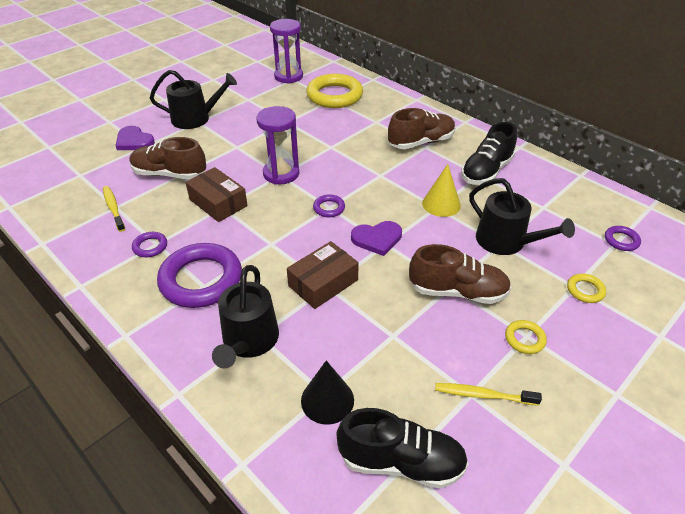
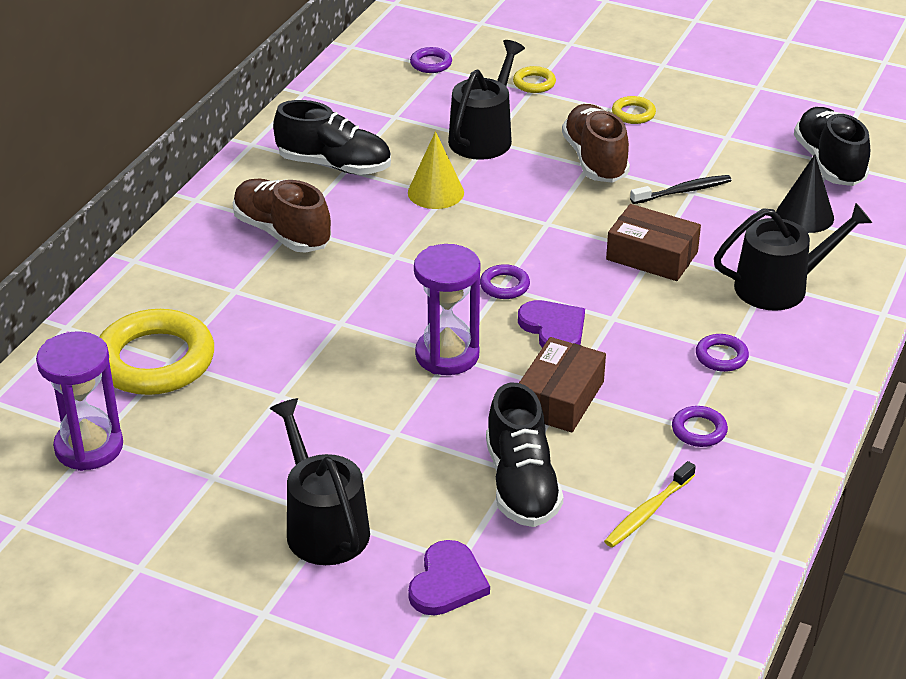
camera: 110 degrees left, 5 degrees down
brown shoe [130,137,206,180] -> black shoe [486,383,563,527]
purple ring [157,243,242,308] -> purple ring [696,334,749,372], size x0.44
purple heart [351,221,402,256] -> purple heart moved to [518,300,585,348]
yellow toothbrush [435,383,542,406] -> none
none -> black toothbrush [630,175,732,204]

